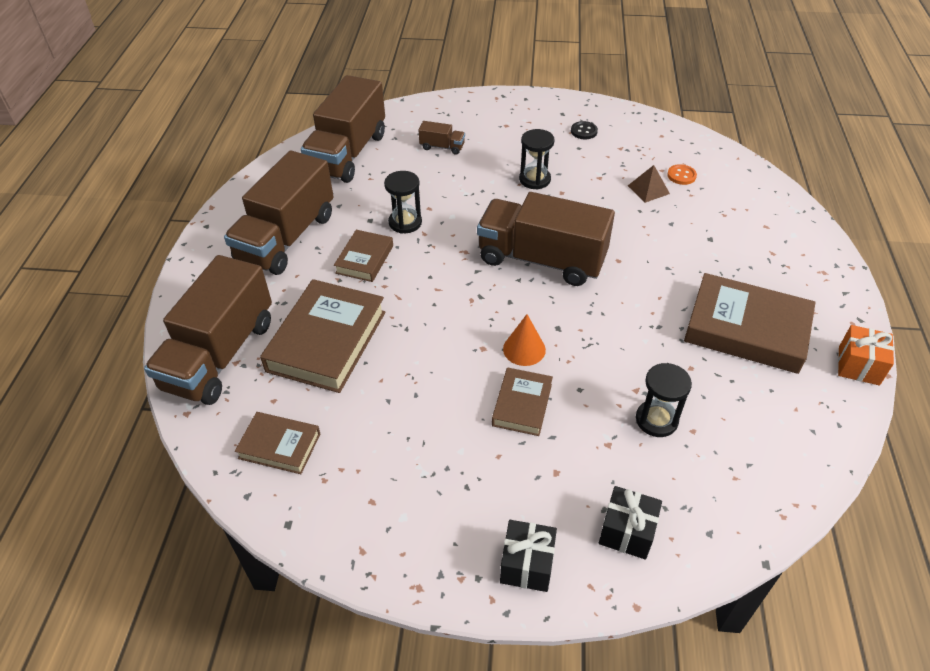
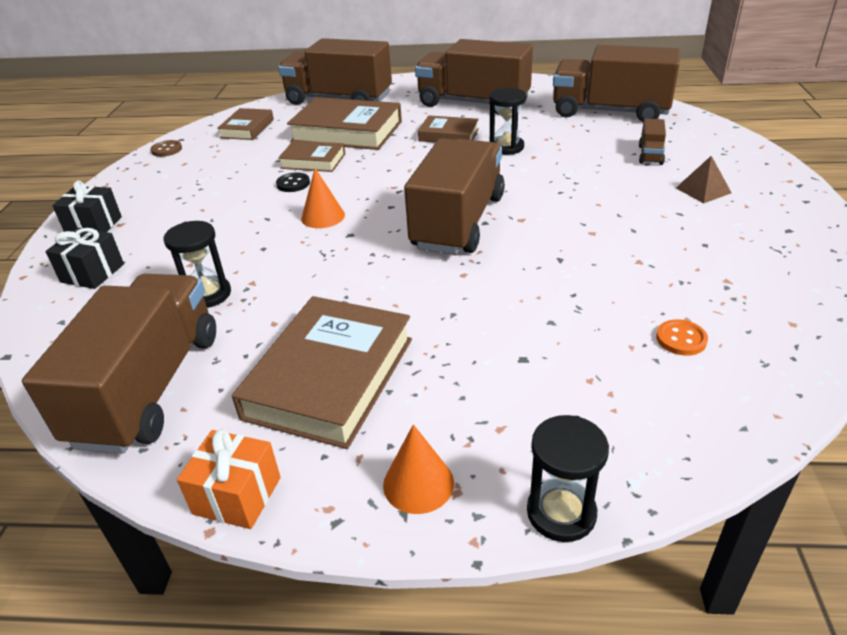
camera: 90 degrees right, 10 degrees down
brown book [492,367,553,436] -> brown book moved to [278,141,345,172]
black hourglass [519,129,555,189] -> black hourglass moved to [527,415,609,542]
black button [571,121,598,139] -> black button moved to [276,172,310,192]
brown pyramid [628,165,670,203] -> brown pyramid moved to [676,156,731,203]
none -> brown truck [22,274,216,453]
none -> brown button [151,140,182,157]
none -> orange cone [383,424,454,514]

